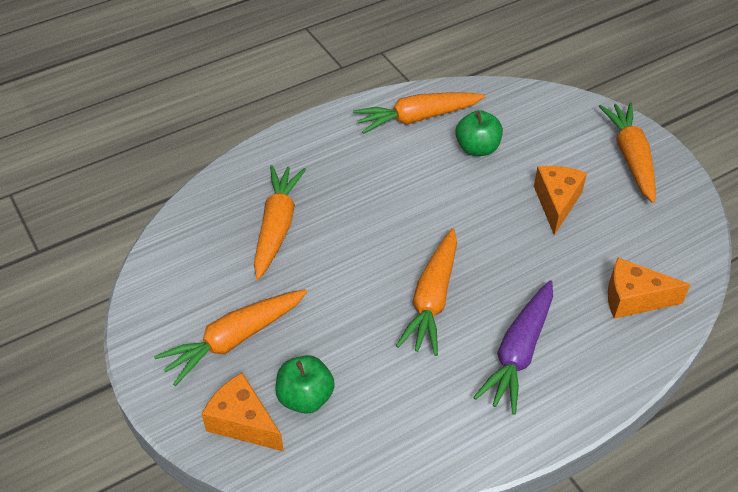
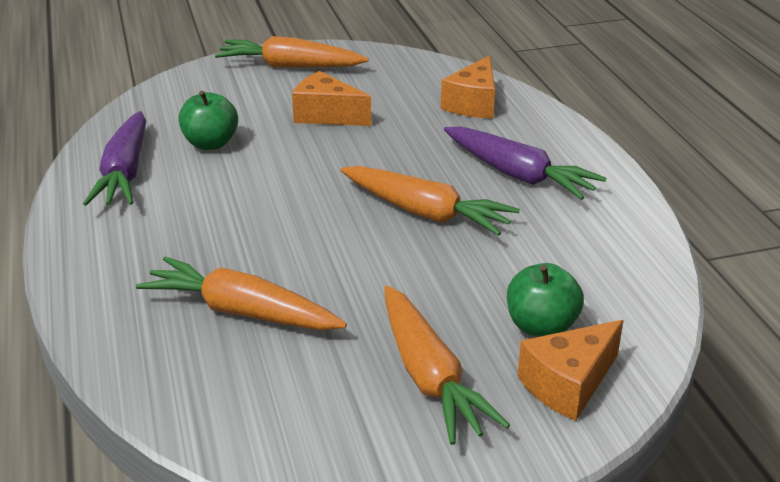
camera: 75 degrees left, 15 degrees down
orange carrot [353,93,486,134] -> purple carrot [83,111,146,206]

